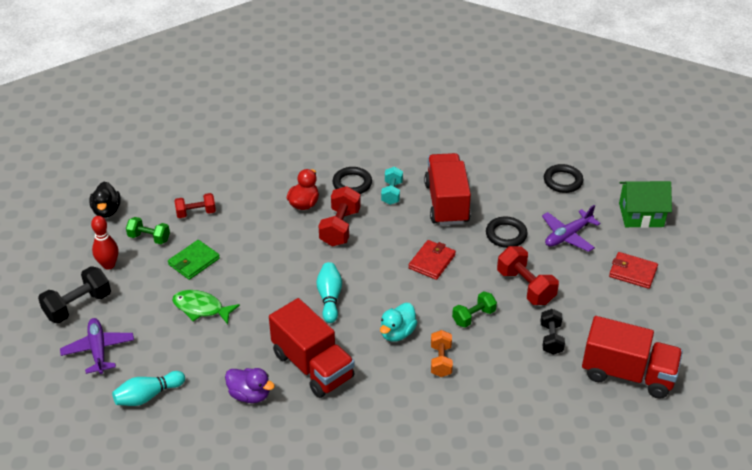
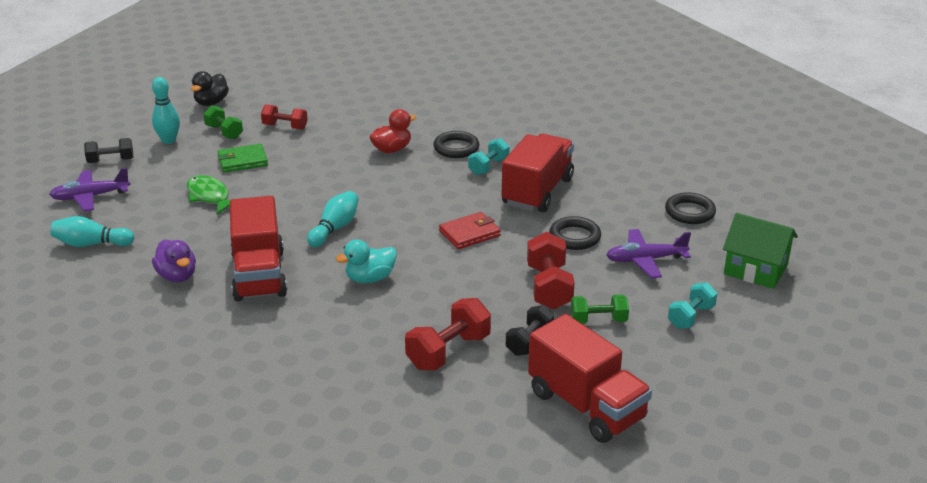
camera: 30 degrees right, 10 degrees down
black dumbbell [38,266,111,324] -> black dumbbell [84,138,133,163], size x0.65
purple plane [60,318,134,374] -> purple plane turned 120 degrees counterclockwise [49,168,131,211]
red bowling pin [91,216,118,270] -> turquoise bowling pin [152,77,180,144]
red dumbbell [319,186,361,246] -> red dumbbell moved to [405,298,491,370]
orange dumbbell [431,330,453,377] -> none
green dumbbell [452,291,497,328] -> green dumbbell moved to [571,294,629,324]
red wallet [609,252,658,289] -> turquoise dumbbell [668,282,717,329]

